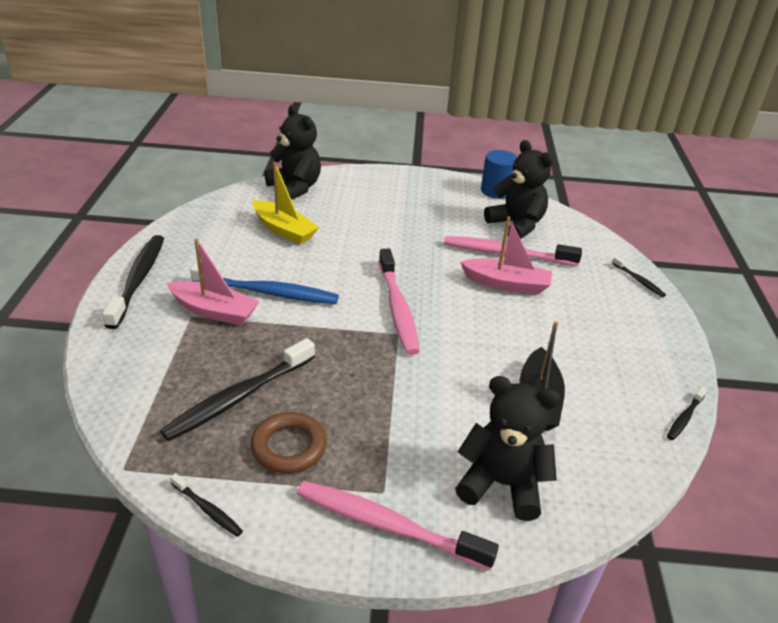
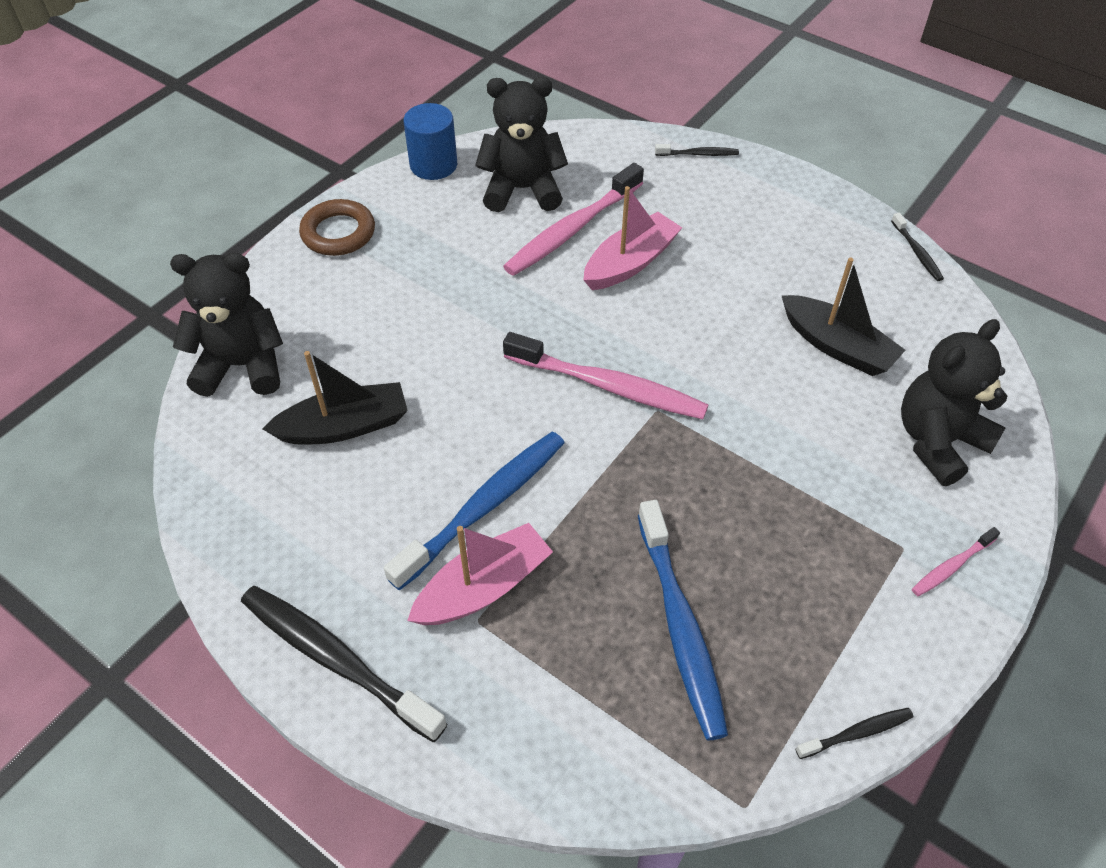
camera: 55 degrees left, 15 degrees up
black toothbrush [160,338,315,441] -> blue toothbrush [638,500,728,741]
brown ring [251,412,327,474] -> brown ring moved to [299,199,375,256]
yellow boat [252,162,319,244] -> black boat [263,351,408,445]
pink toothbrush [297,481,499,571] -> pink toothbrush [912,527,1000,596], size x0.48

